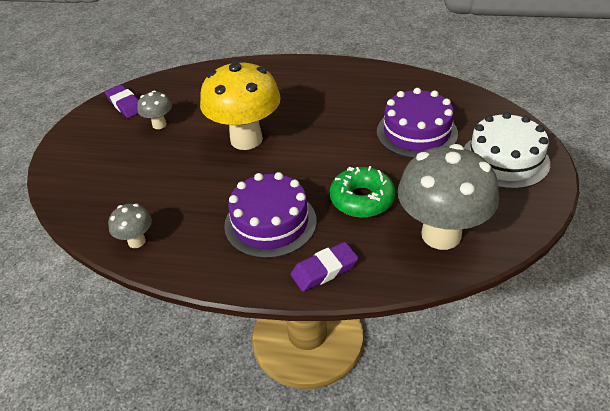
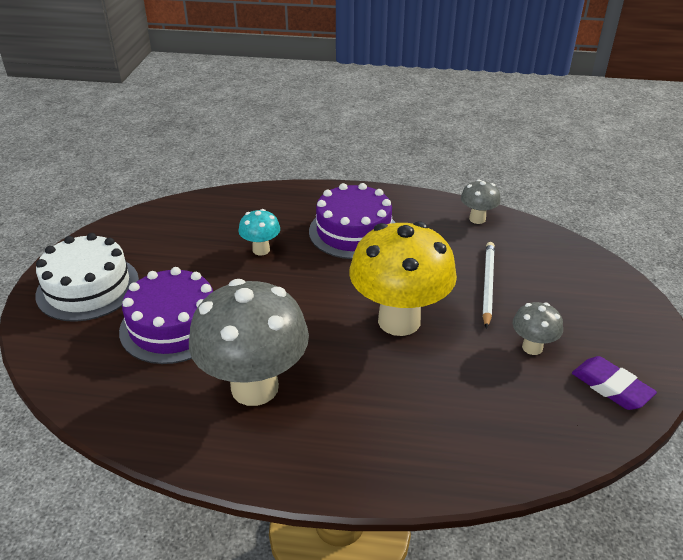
camera: 175 degrees right, 5 degrees down
purple eraser [291,242,358,292] -> none
green donut [330,166,395,217] -> turquoise mushroom [238,209,280,255]
grey mushroom [398,144,499,250] -> grey mushroom moved to [189,279,309,406]
none -> white pencil [482,242,495,329]

